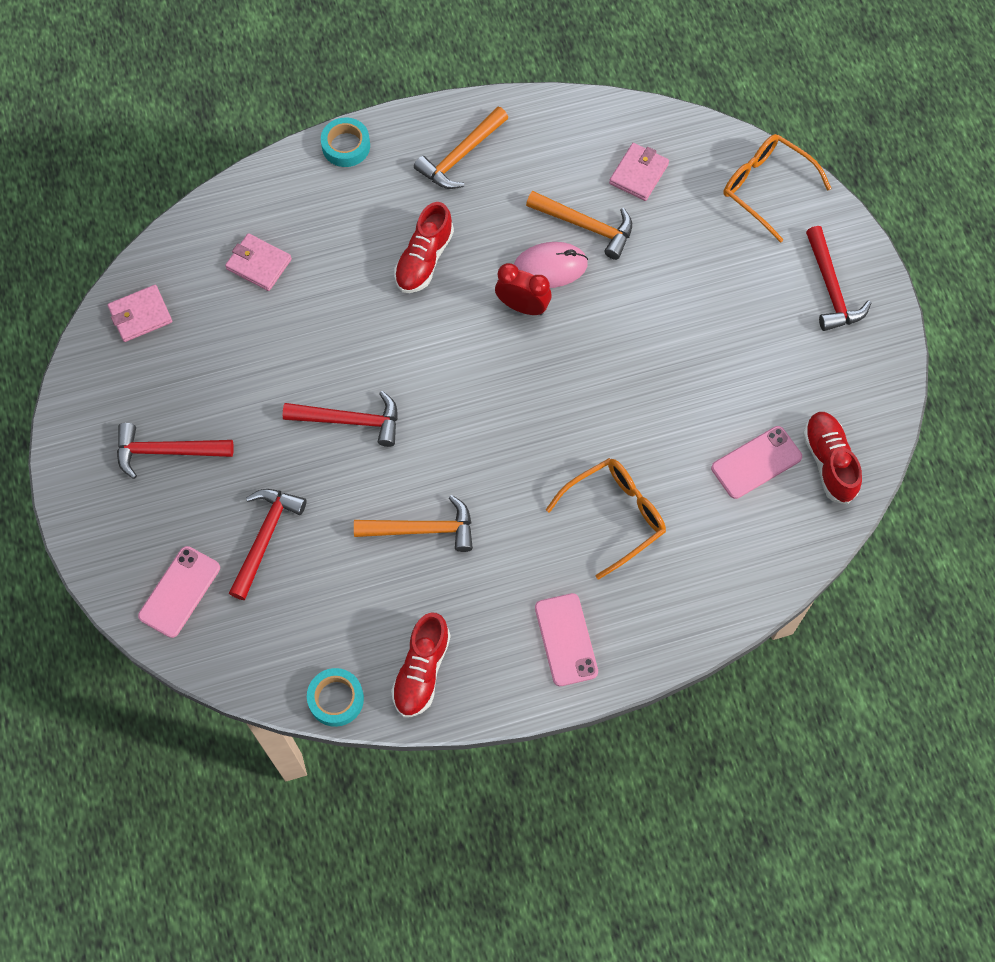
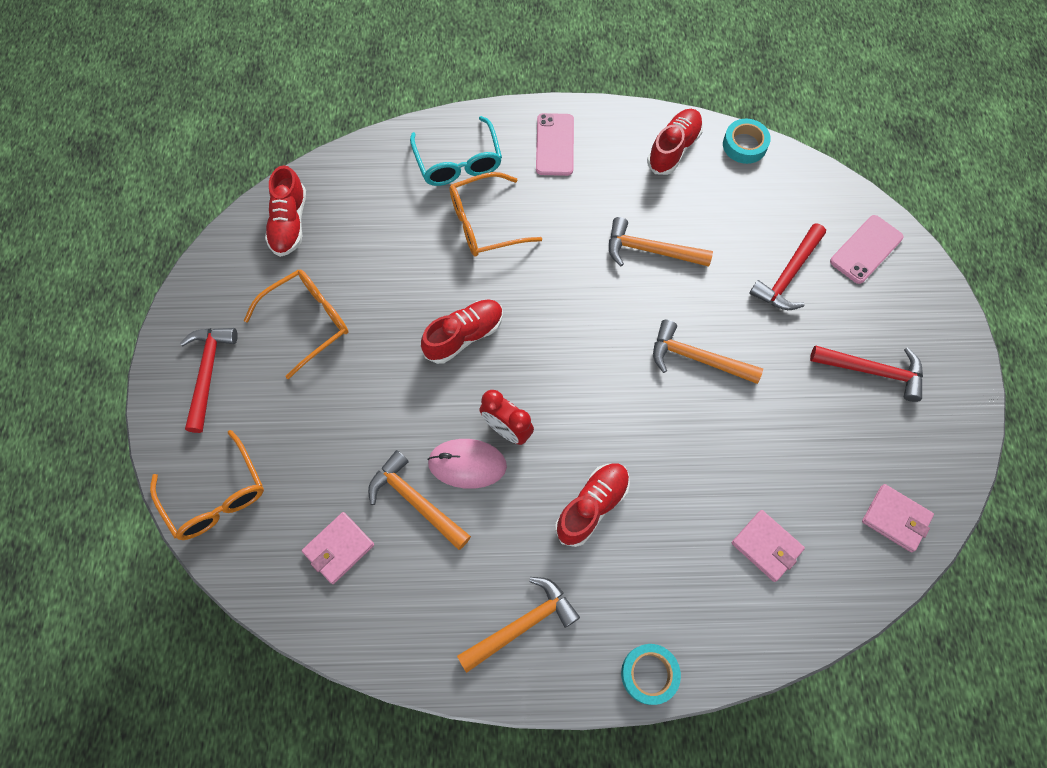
camera: 165 degrees left, 0 degrees up
pink wallet [108,285,172,342] -> pink wallet turned 45 degrees clockwise [862,484,934,552]
red hammer [283,391,398,447] -> orange hammer [653,320,763,384]
pink phone [711,426,802,499] -> none
none -> orange glasses [244,269,349,379]
none -> turquoise glasses [410,116,502,186]
none -> red shoe [421,299,503,364]

